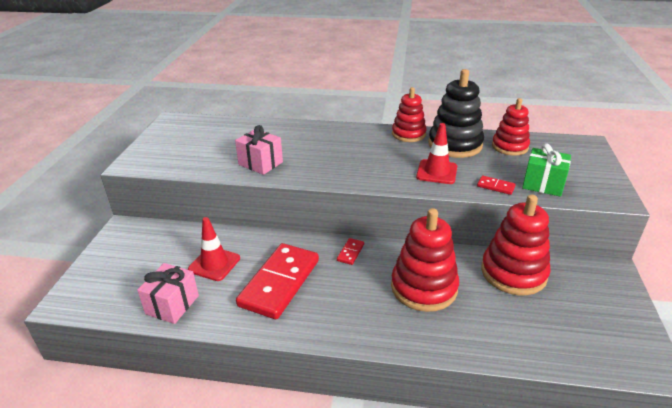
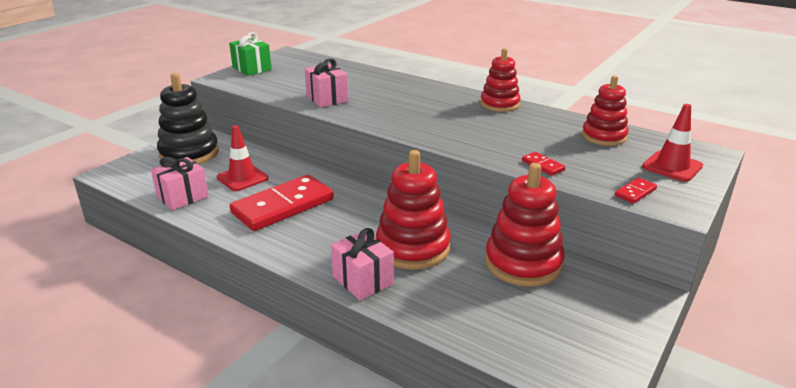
camera: 25 degrees right, 5 degrees down
red domino [337,238,364,265] -> red domino moved to [615,178,657,204]
red traffic cone [416,123,457,184] -> red traffic cone moved to [642,104,703,182]
black stacking toy [428,69,484,158] -> black stacking toy moved to [157,73,219,164]
green gift [522,143,571,197] -> green gift moved to [229,32,272,76]
none -> pink gift [331,228,394,300]

